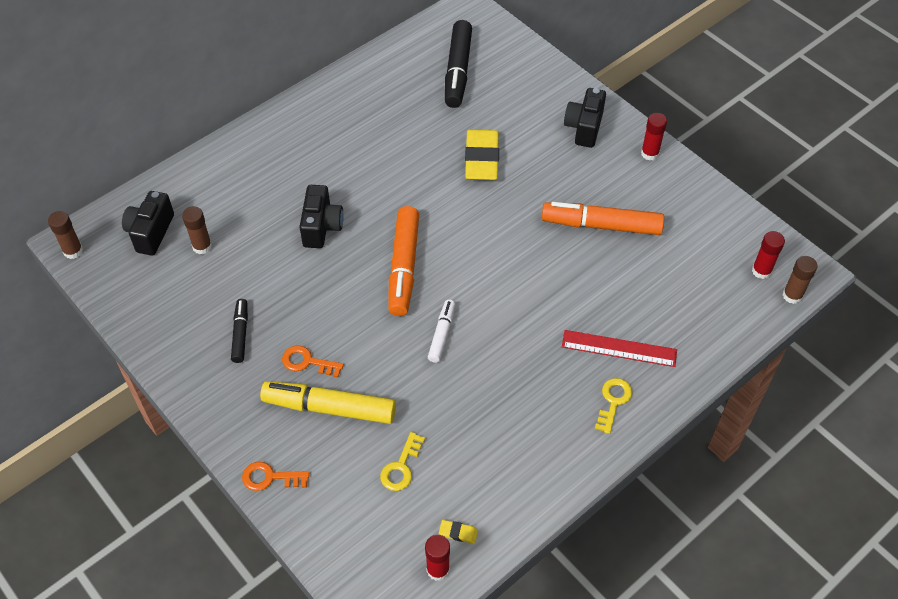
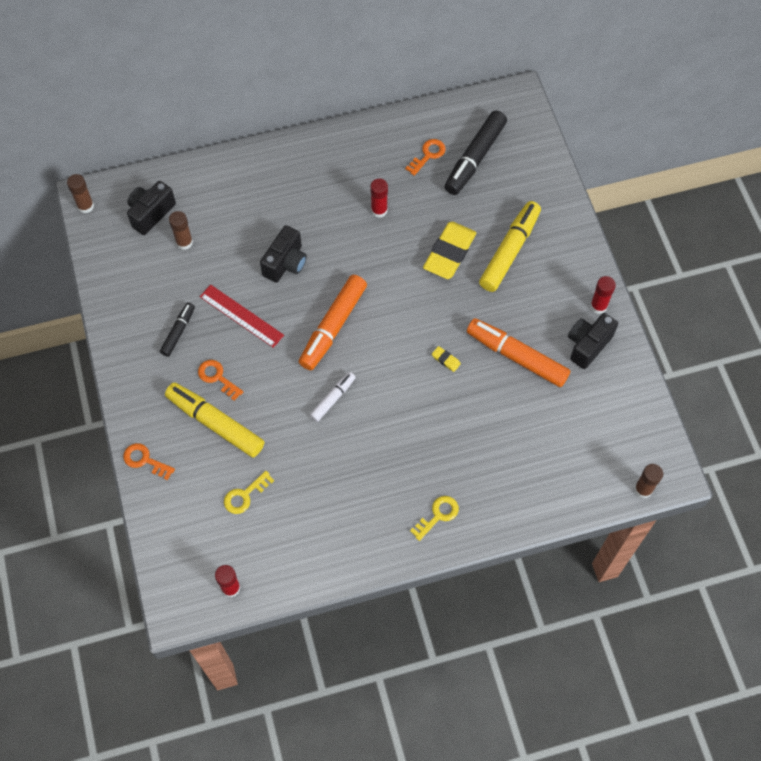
camera: 25 degrees right, 10 degrees up
yellow eraser [439,520,478,544] -> yellow eraser moved to [432,346,461,372]
red ruler [562,330,677,367] -> red ruler moved to [200,285,284,348]
black camera [564,88,606,148] -> black camera moved to [568,313,618,369]
red glue stick [752,231,785,279] -> red glue stick moved to [370,179,388,218]
none -> orange key [405,139,446,176]
none -> yellow marker [479,201,541,292]

